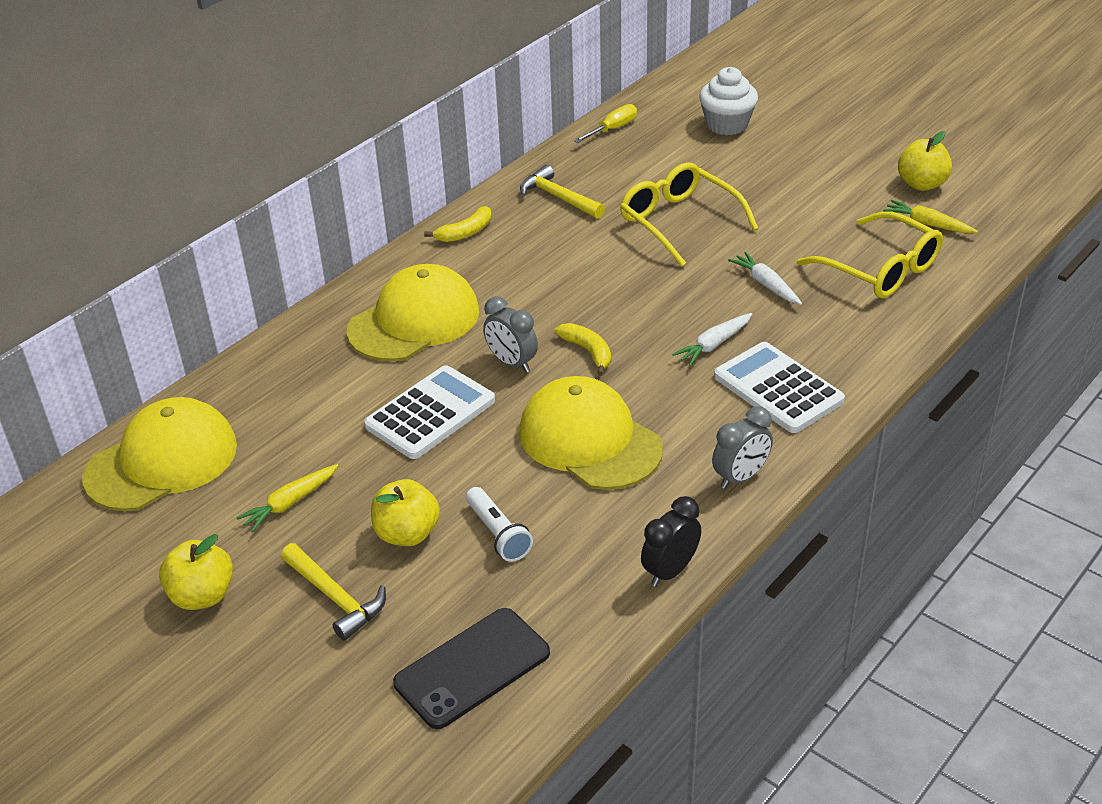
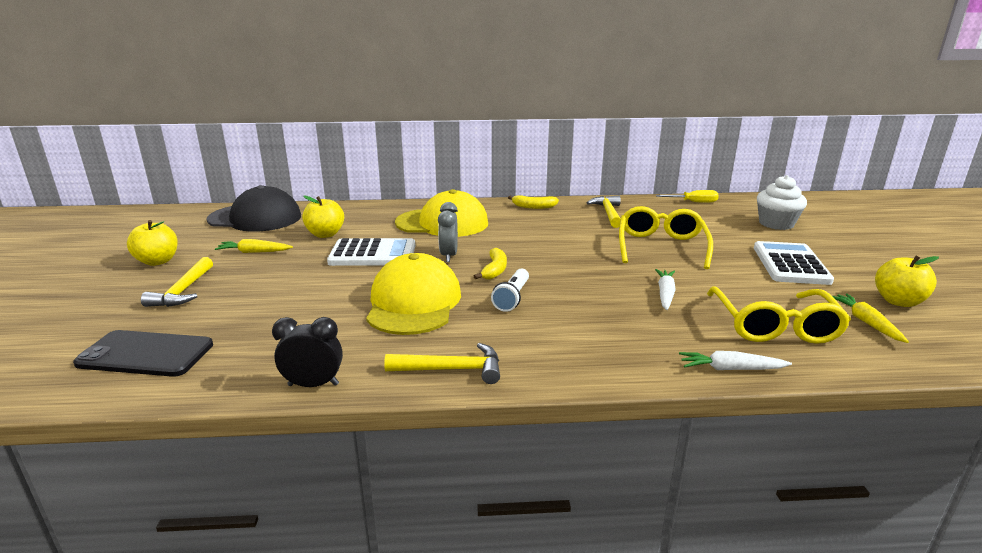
camera: 45 degrees right, 15 degrees down
yellow cap [82,397,237,511] -> black cap [207,185,301,232]
yellow apple [371,479,440,546] -> yellow apple moved to [302,196,344,238]
white flashlight [466,487,533,562] -> white flashlight moved to [491,269,529,312]
white carrot [672,313,752,366] -> white carrot moved to [679,351,792,370]
grey clock [712,406,773,489] -> yellow hammer [384,343,500,384]
white calculator [714,342,845,433] -> white calculator moved to [754,241,834,285]

